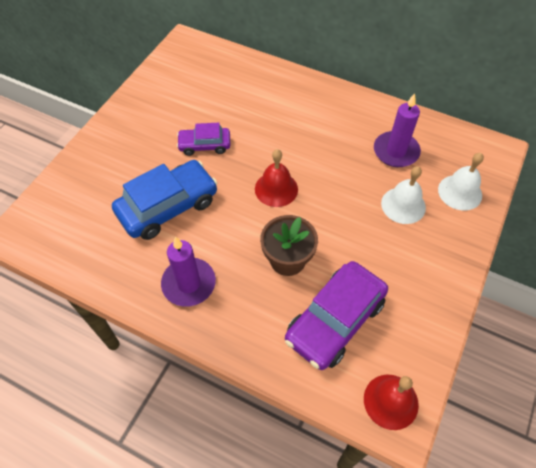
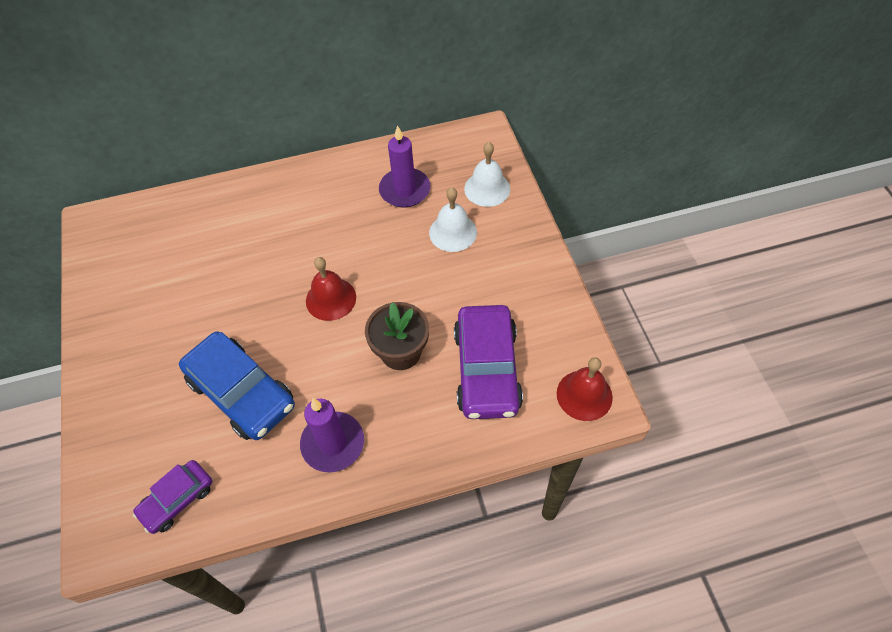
camera: 40 degrees left, 0 degrees up
blue car [112,160,217,240] -> blue car turned 120 degrees clockwise [179,332,295,440]
purple car [177,123,231,156] -> purple car moved to [133,460,212,534]

